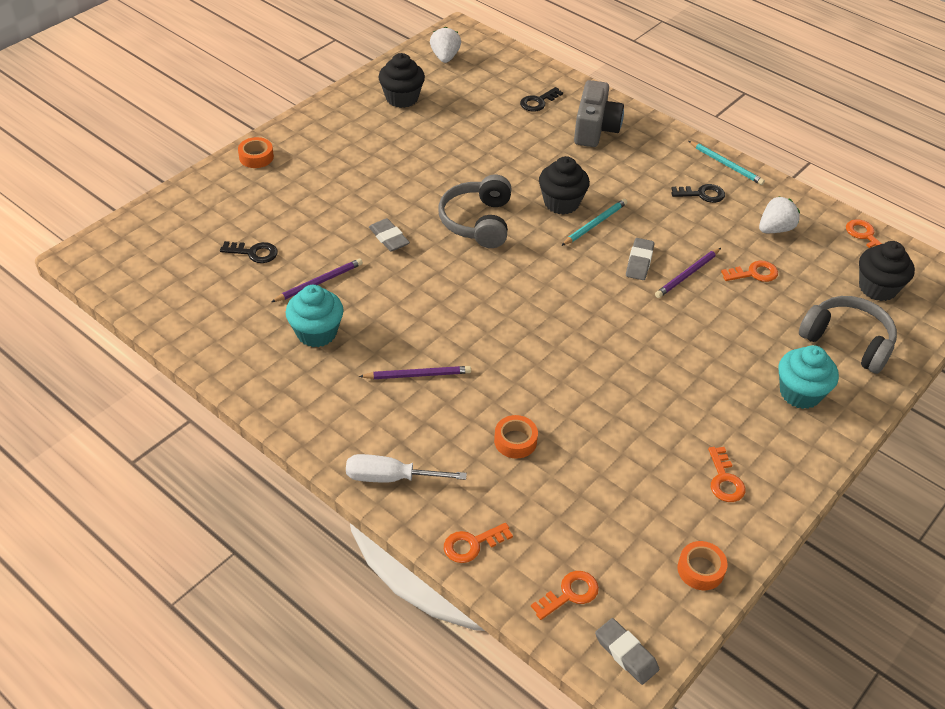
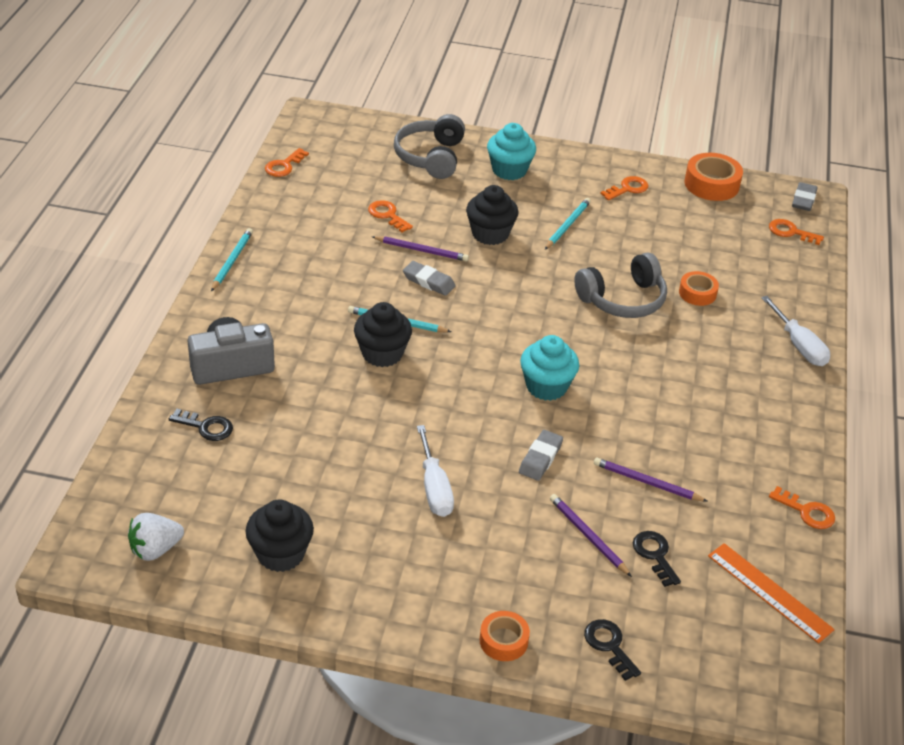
camera: 120 degrees left, 5 degrees down
turquoise cupcake [286,285,344,347] -> turquoise cupcake moved to [520,335,579,401]
purple pencil [359,366,471,379] -> purple pencil moved to [550,494,632,577]
grey headphones [438,174,511,248] -> grey headphones moved to [574,253,667,318]
orange key [444,523,513,563] -> orange key moved to [769,486,835,529]
grey eraser [626,238,654,280] -> grey eraser turned 45 degrees clockwise [403,261,456,296]
black key [671,184,725,203] -> black key moved to [584,619,641,681]
orange tape [677,541,728,590] -> orange tape [684,153,743,201], size x1.61
white strawberry [759,197,800,233] -> none
black cupcake [859,241,915,301] -> black cupcake moved to [466,185,519,245]
none -> white screwdriver [417,425,454,517]
none -> turquoise pencil [545,198,591,250]
none -> orange ruler [708,543,835,644]

